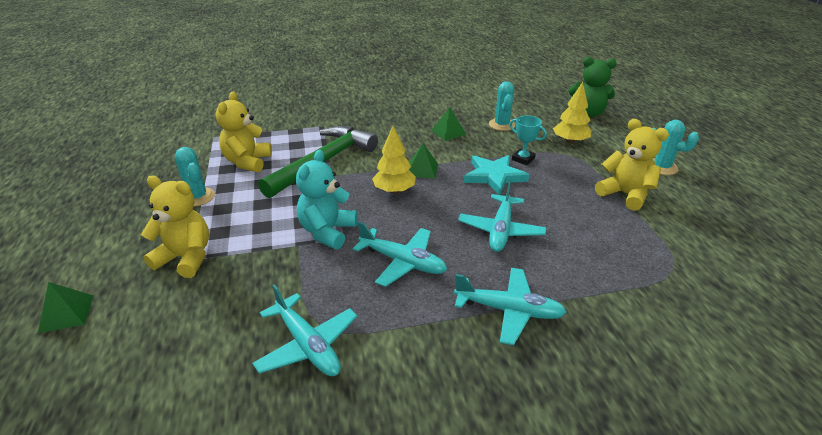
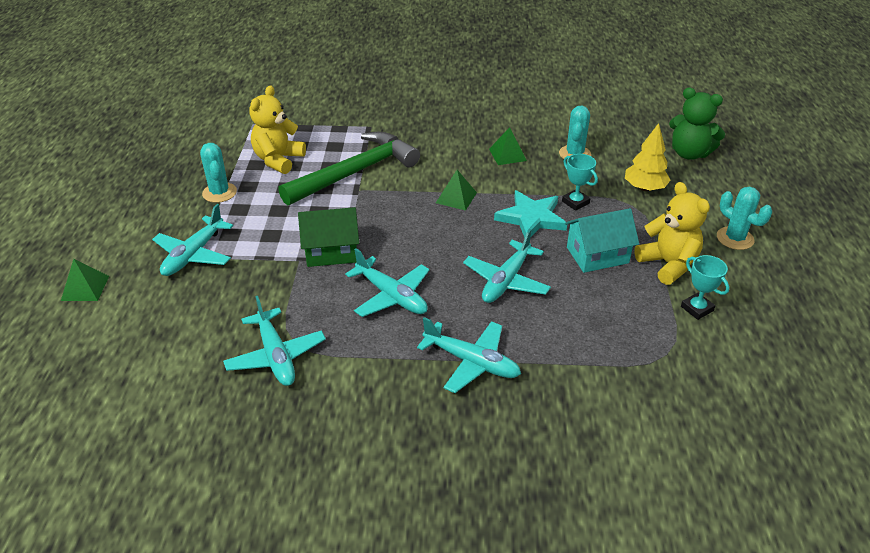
camera: 15 degrees right, 5 degrees up
yellow teddy bear [141,176,209,278] -> turquoise plane [152,204,233,276]
turquoise teddy bear [296,150,358,249] -> green house [298,207,359,267]
yellow tree [372,126,416,194] -> none
none -> turquoise house [565,208,639,273]
none -> turquoise trophy [681,255,729,320]

